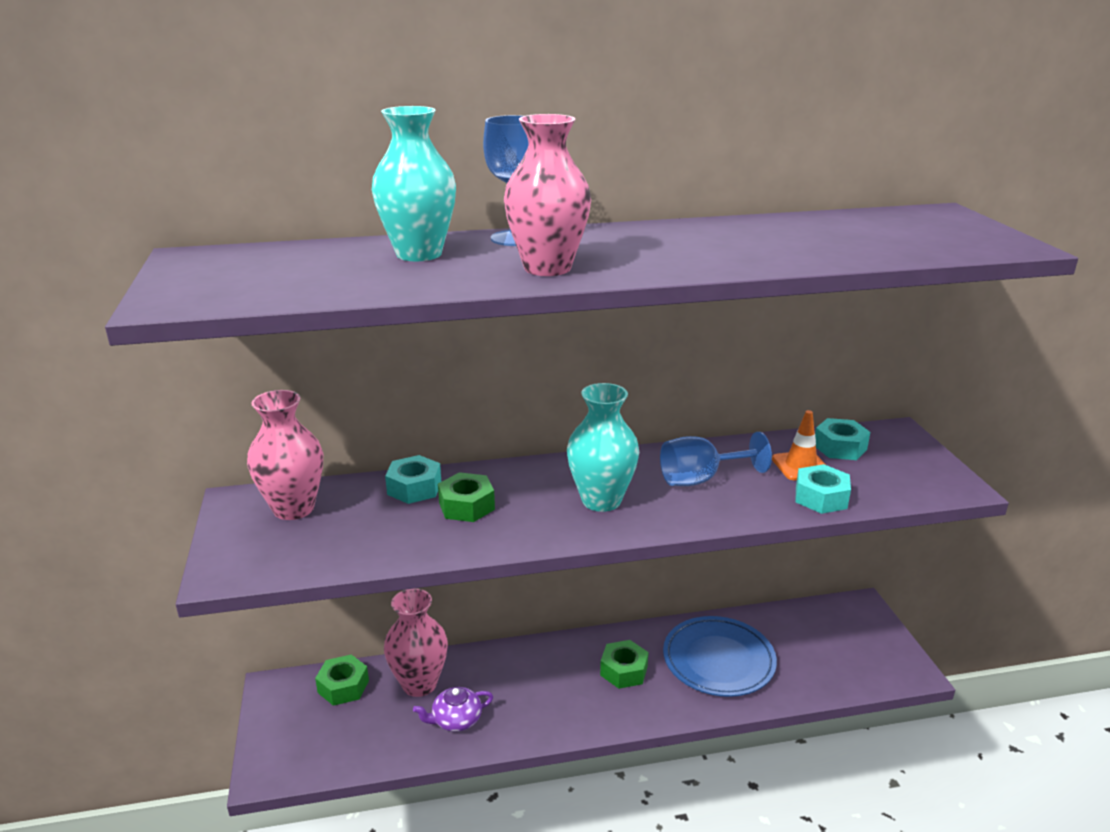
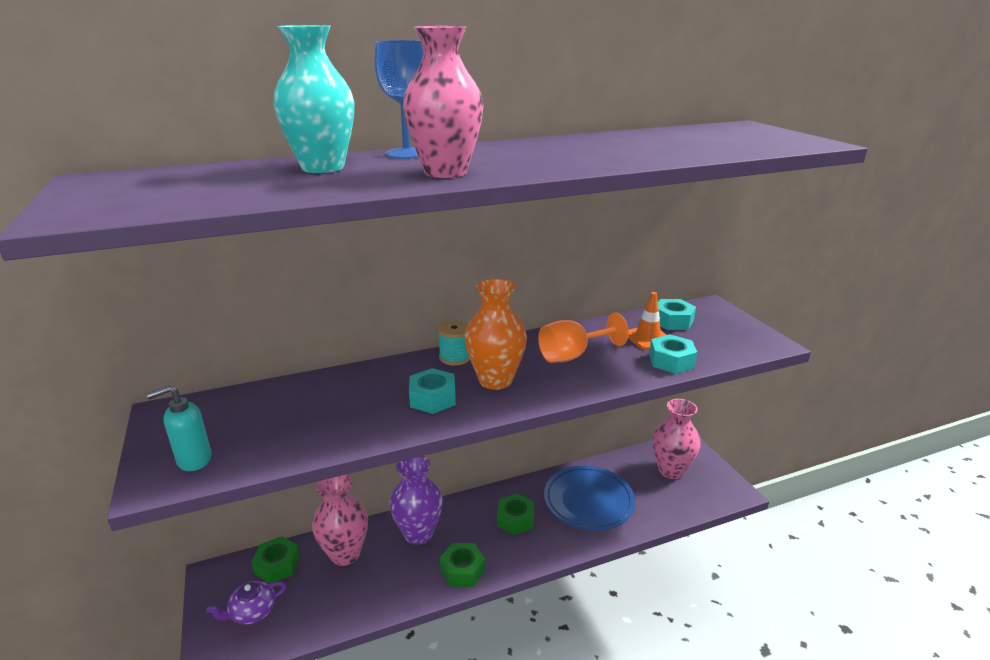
camera: 10 degrees left, 0 degrees up
pink vase [247,390,323,520] -> pink vase moved to [652,399,701,479]
turquoise nut [385,455,441,504] -> turquoise nut moved to [409,368,456,414]
purple teapot [413,687,493,732] -> purple teapot moved to [206,581,286,624]
green nut [438,472,495,522] -> green nut moved to [440,543,485,587]
turquoise vase [567,383,639,512] -> orange vase [465,279,527,390]
blue goblet [660,432,772,486] -> orange goblet [538,312,629,363]
none -> turquoise soap dispenser [147,385,212,471]
none -> purple vase [389,456,443,545]
none -> turquoise spool [438,320,470,366]

